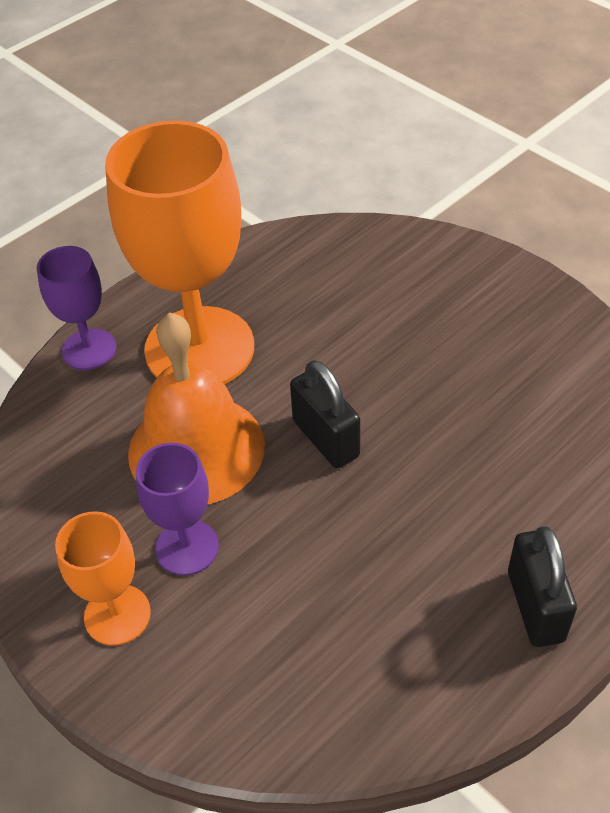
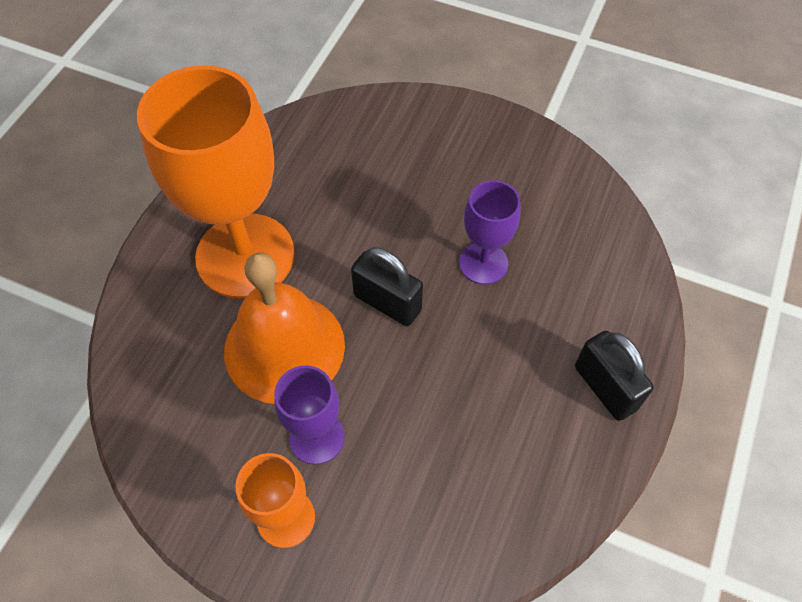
camera: 25 degrees left, 10 degrees up
purple goblet [37,246,116,370] -> purple goblet moved to [459,180,521,284]

